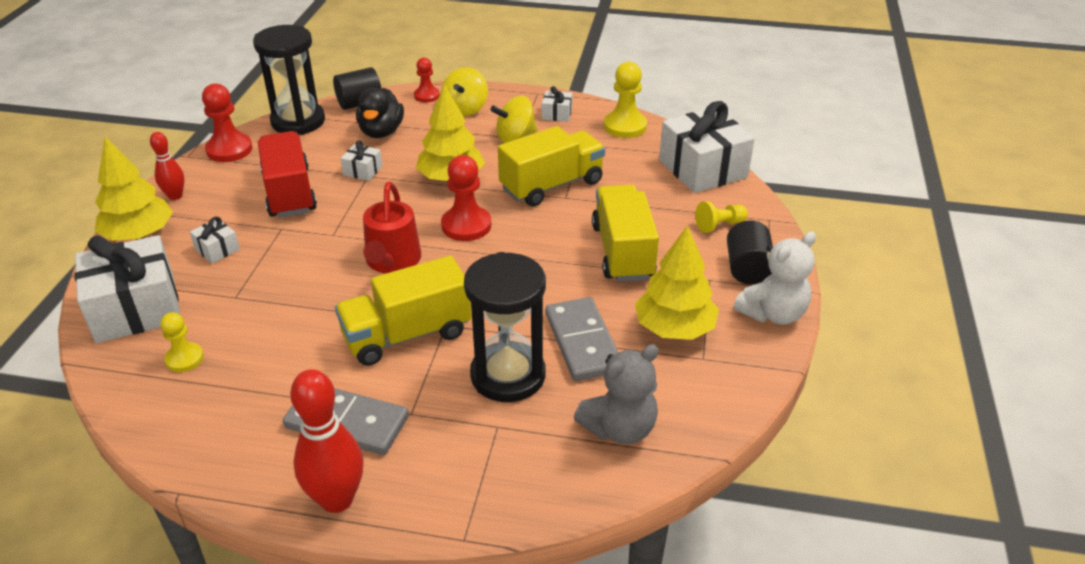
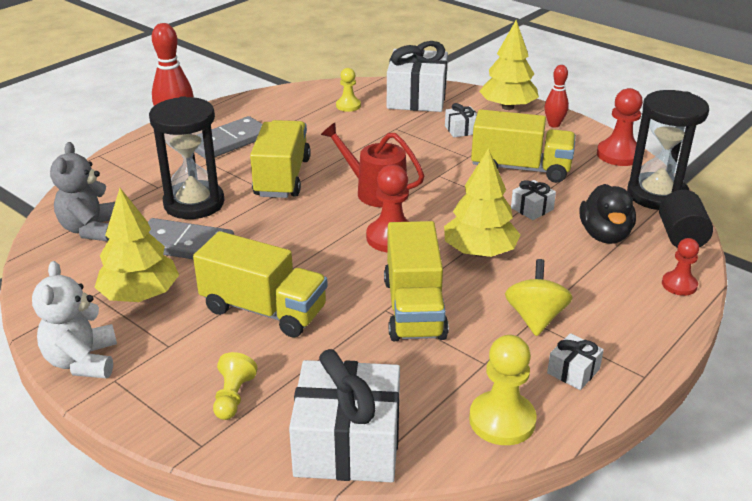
camera: 120 degrees right, 5 degrees down
red truck [258,131,317,218] -> yellow truck [471,109,576,183]
black duck [356,88,404,138] -> black duck turned 120 degrees counterclockwise [580,184,636,244]
yellow spinning top [442,68,488,116] -> none
black cylinder [727,220,773,285] -> none

